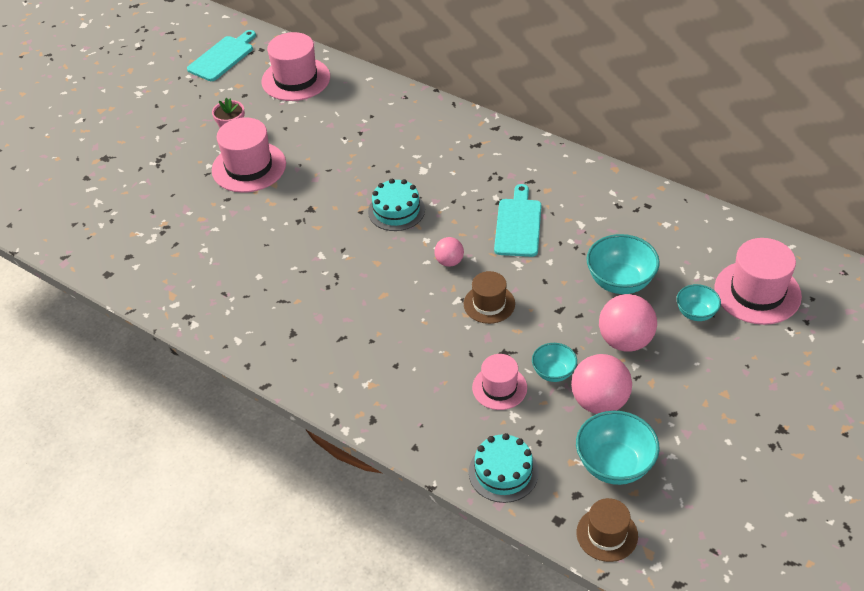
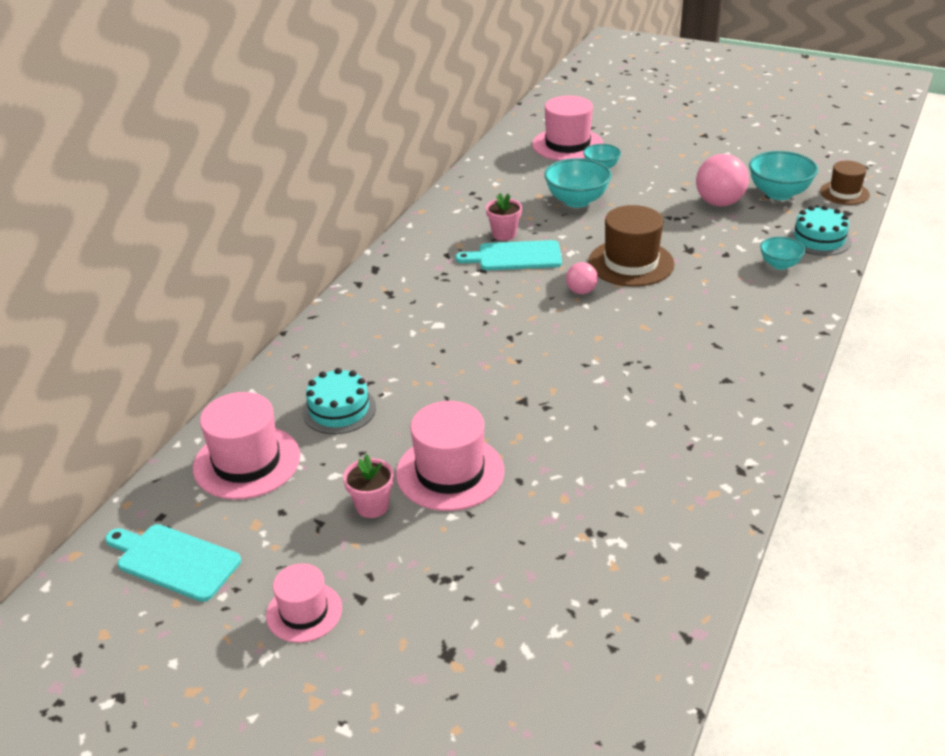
camera: 100 degrees left, 10 degrees down
turquoise cake [368,179,425,231] -> turquoise cake moved to [302,368,376,434]
brown hat [464,271,515,324] -> brown hat [588,205,675,287], size x1.64
pink hat [472,354,527,410] -> pink hat moved to [266,563,342,643]
turquoise bowl [532,343,577,382] -> turquoise bowl moved to [760,237,805,270]
pink ball [599,294,657,352] -> none
none -> pink flower pot [486,193,522,241]

